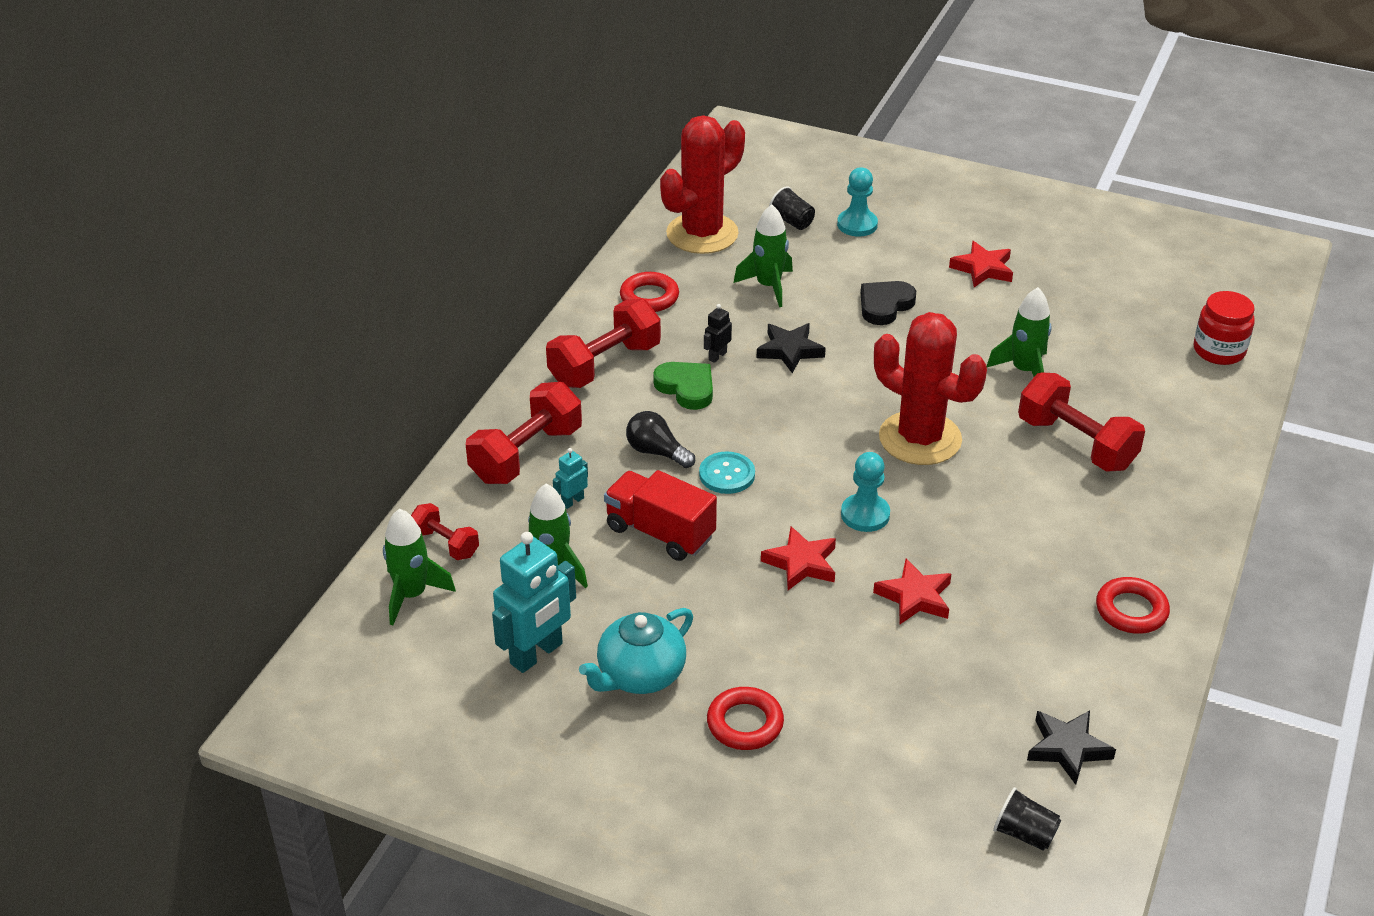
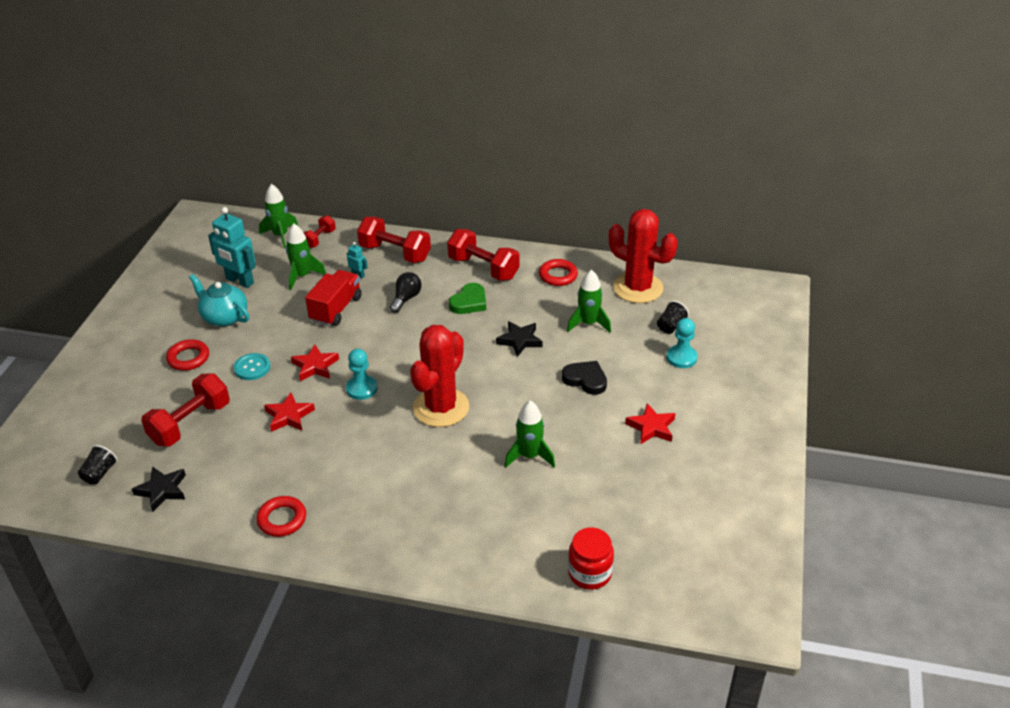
camera: 80 degrees right, 0 degrees up
turquoise button [699,452,755,494] -> turquoise button moved to [234,353,270,380]
black robot [704,304,732,363] -> none
red dumbbell [1018,372,1145,472] -> red dumbbell moved to [141,373,230,446]

